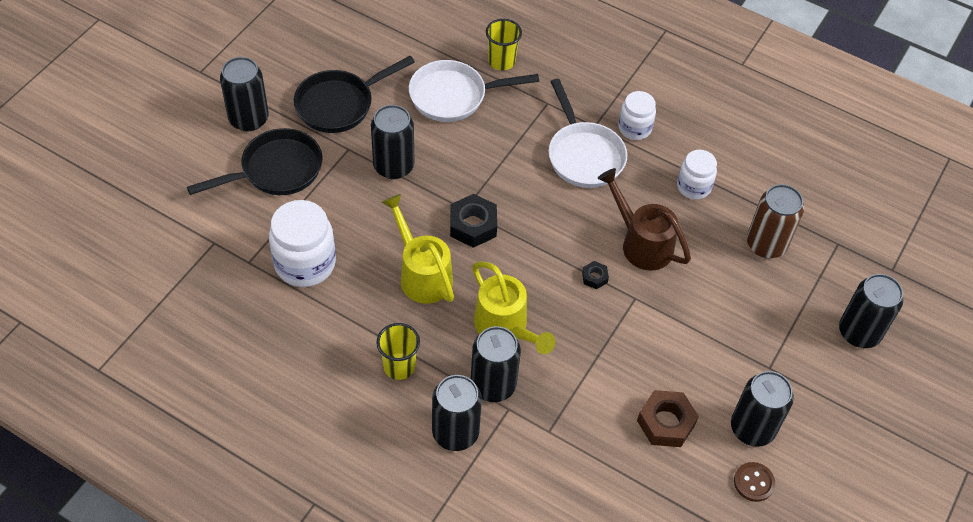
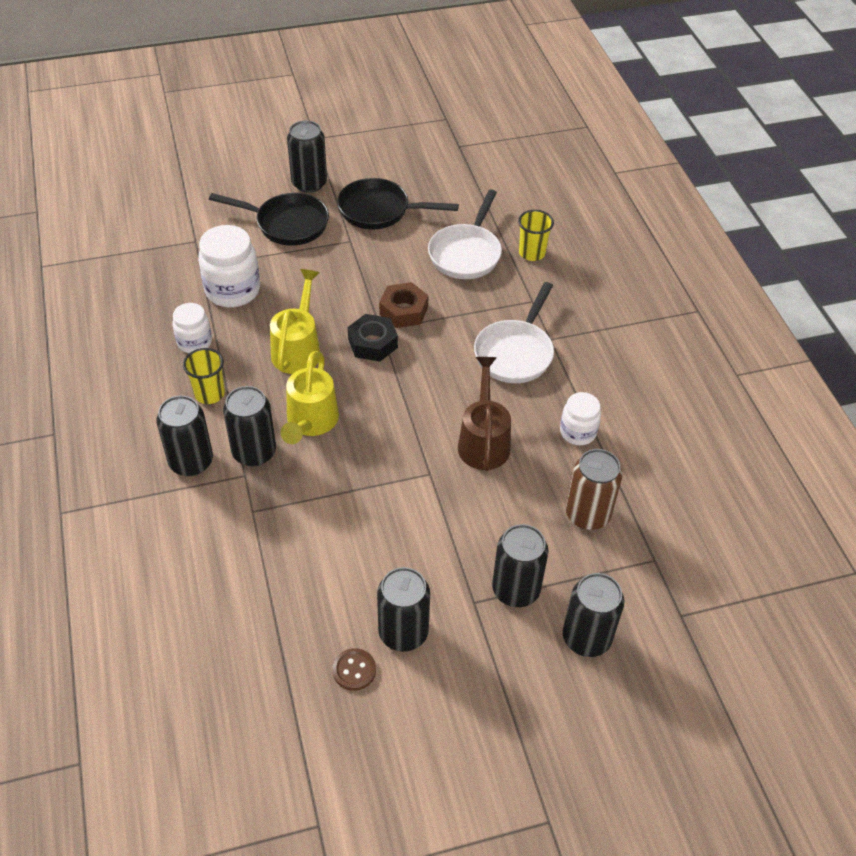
camera: 45 degrees right, 5 degrees down
black can [371,105,414,179] -> black can moved to [492,524,549,607]
white pan [409,60,539,122] -> white pan turned 105 degrees counterclockwise [428,189,502,279]
black nut [582,261,609,289] -> none
white jar [618,91,656,140] -> white jar moved to [172,303,212,353]
brown nut [637,390,699,447] -> brown nut moved to [379,282,429,328]

